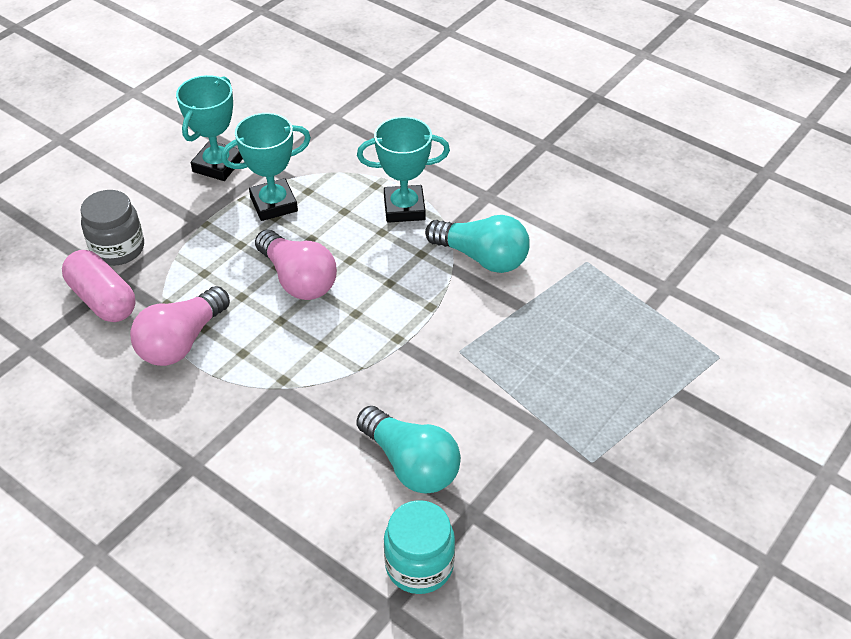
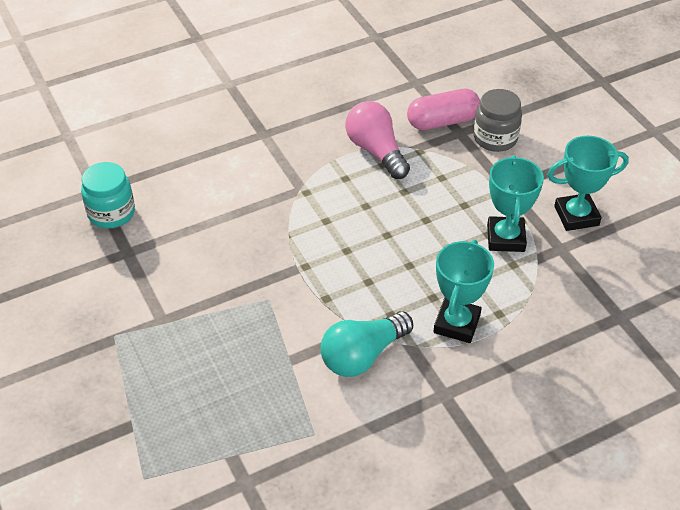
camera: 115 degrees right, 0 degrees up
turquoise trophy [176,75,243,181] -> turquoise trophy turned 60 degrees counterclockwise [547,136,629,231]
pink light bulb [255,230,337,300] -> none
turquoise light bulb [356,406,461,494] -> none

